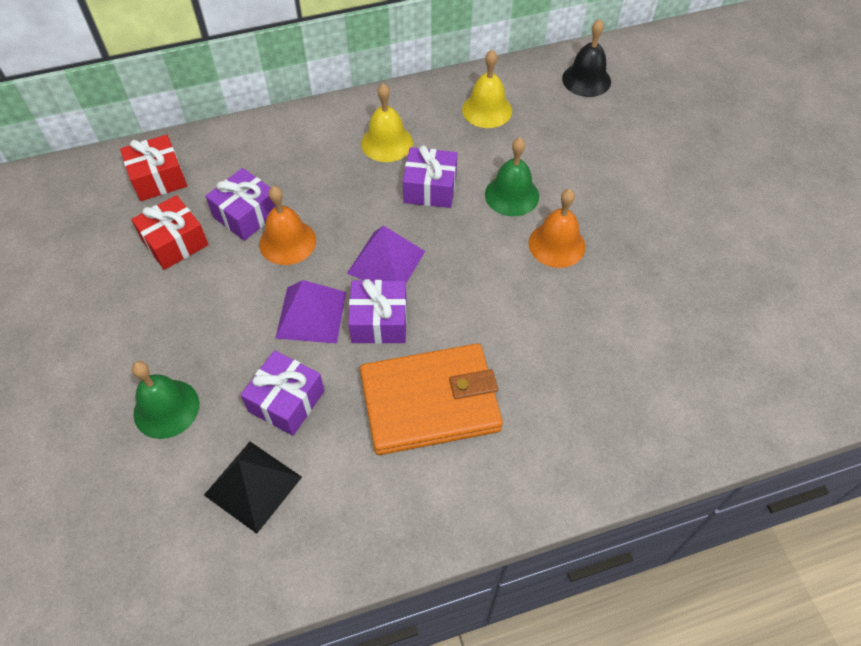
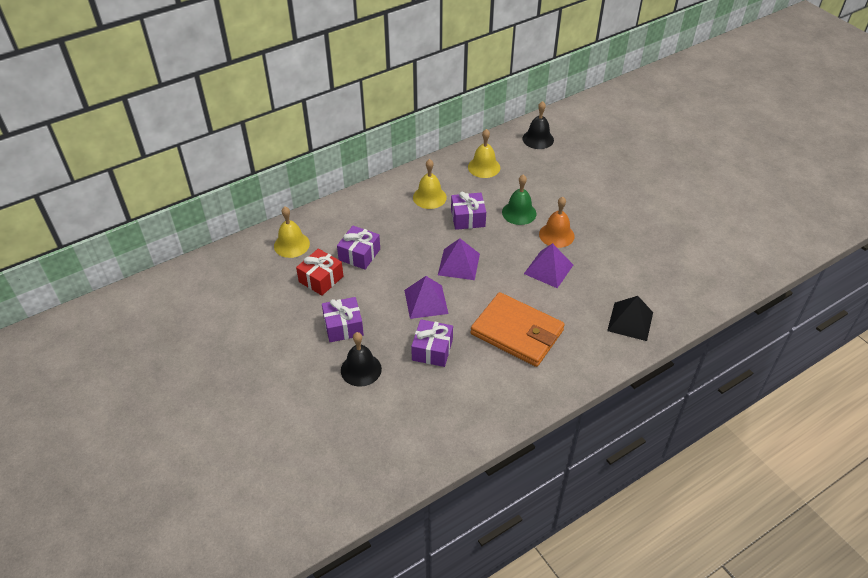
camera: 15 degrees left, 10 degrees down
red gift [120,135,187,201] -> yellow bell [274,207,310,258]
green bell [132,361,199,439] -> black bell [341,332,382,387]
black pyramid [204,442,302,534] -> black pyramid moved to [607,296,653,341]
orange bell [259,186,316,265] -> none
purple gift [348,279,407,344] -> purple gift moved to [322,297,364,342]
orange wallet [360,344,503,455] -> orange wallet turned 60 degrees clockwise [471,292,565,367]
none -> purple pyramid [524,243,573,288]

